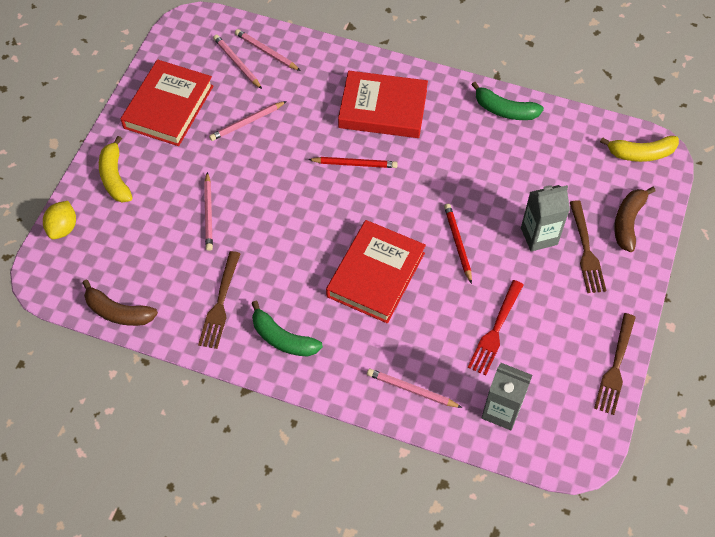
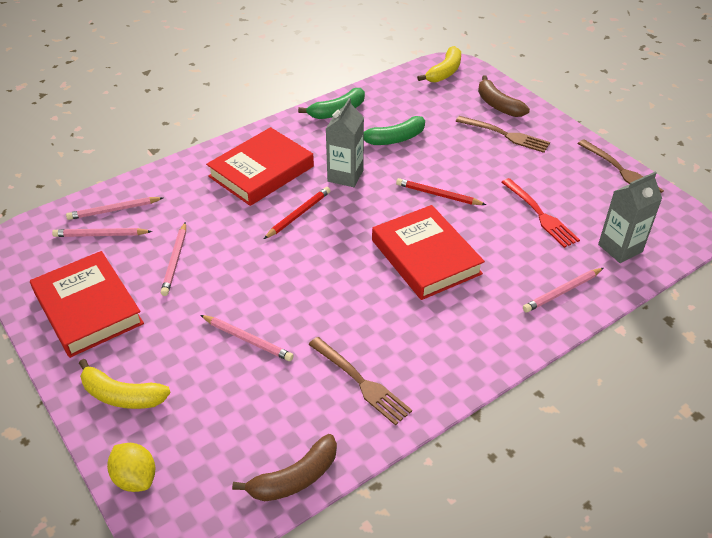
camera: 55 degrees left, 15 degrees down
green banana [252,301,323,357] -> green banana moved to [364,116,425,145]
grey carton [521,185,570,252] -> grey carton moved to [326,98,364,187]

